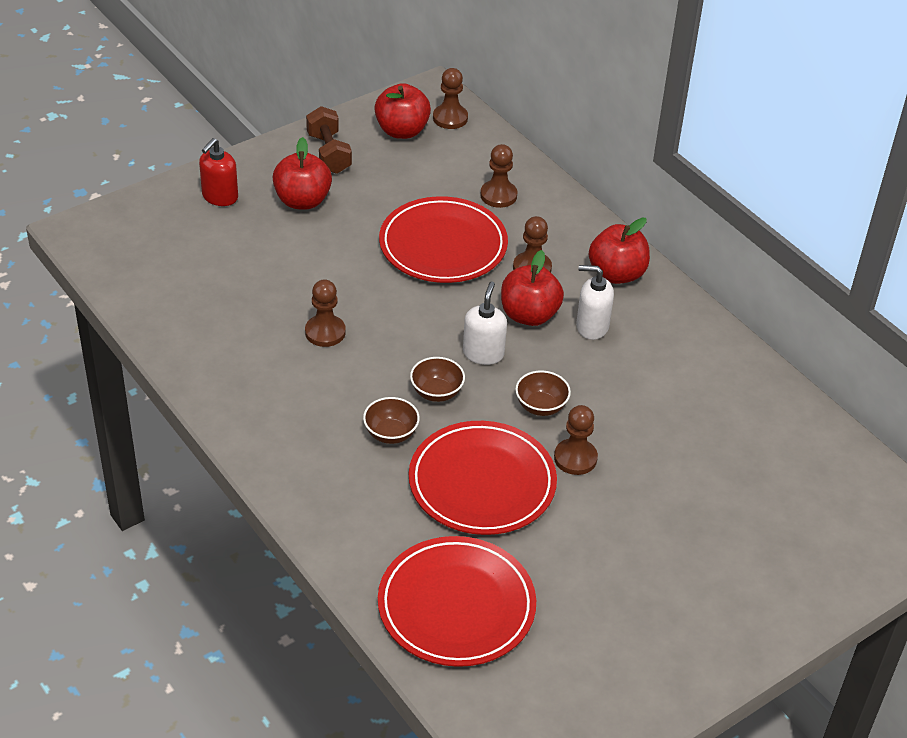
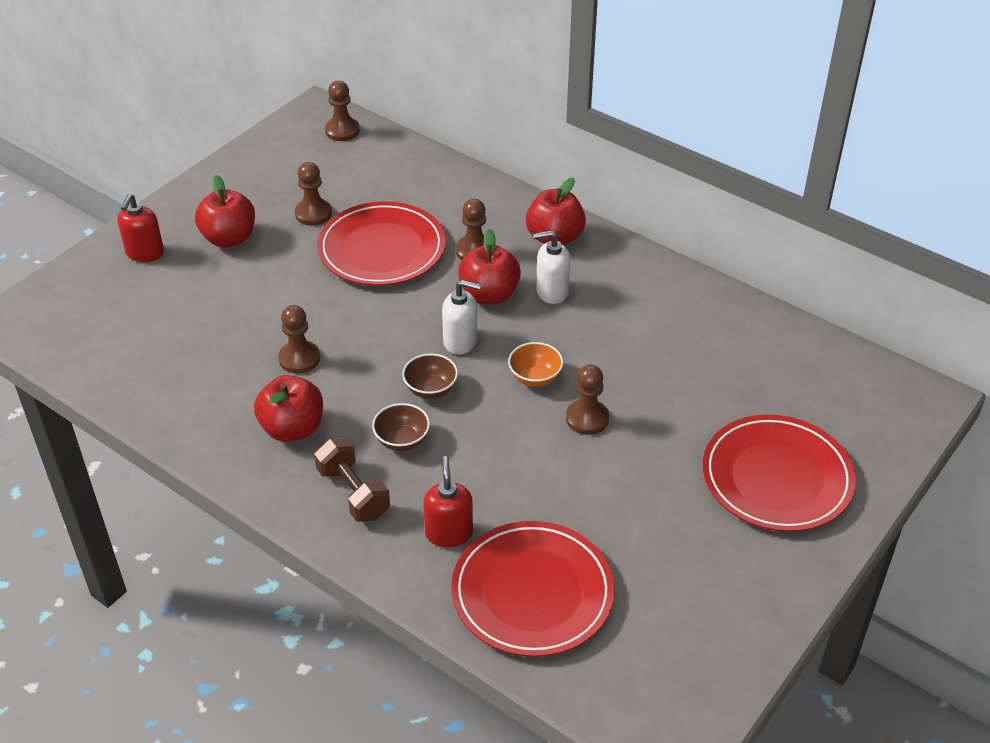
camera: 15 degrees left, 0 degrees up
brown dumbbell [306,106,352,174] -> brown dumbbell moved to [314,438,390,522]
red apple [374,83,431,139] -> red apple moved to [254,375,323,442]
red plate [409,421,557,535] -> red plate moved to [703,414,856,532]
white soap dispenser [463,281,507,365] -> white soap dispenser turned 105 degrees clockwise [442,280,481,355]
brown pawn [480,144,517,208] -> brown pawn moved to [295,162,332,226]
brown bowl [515,370,571,416] -> orange bowl [508,342,563,387]
none -> red soap dispenser [423,456,473,548]

